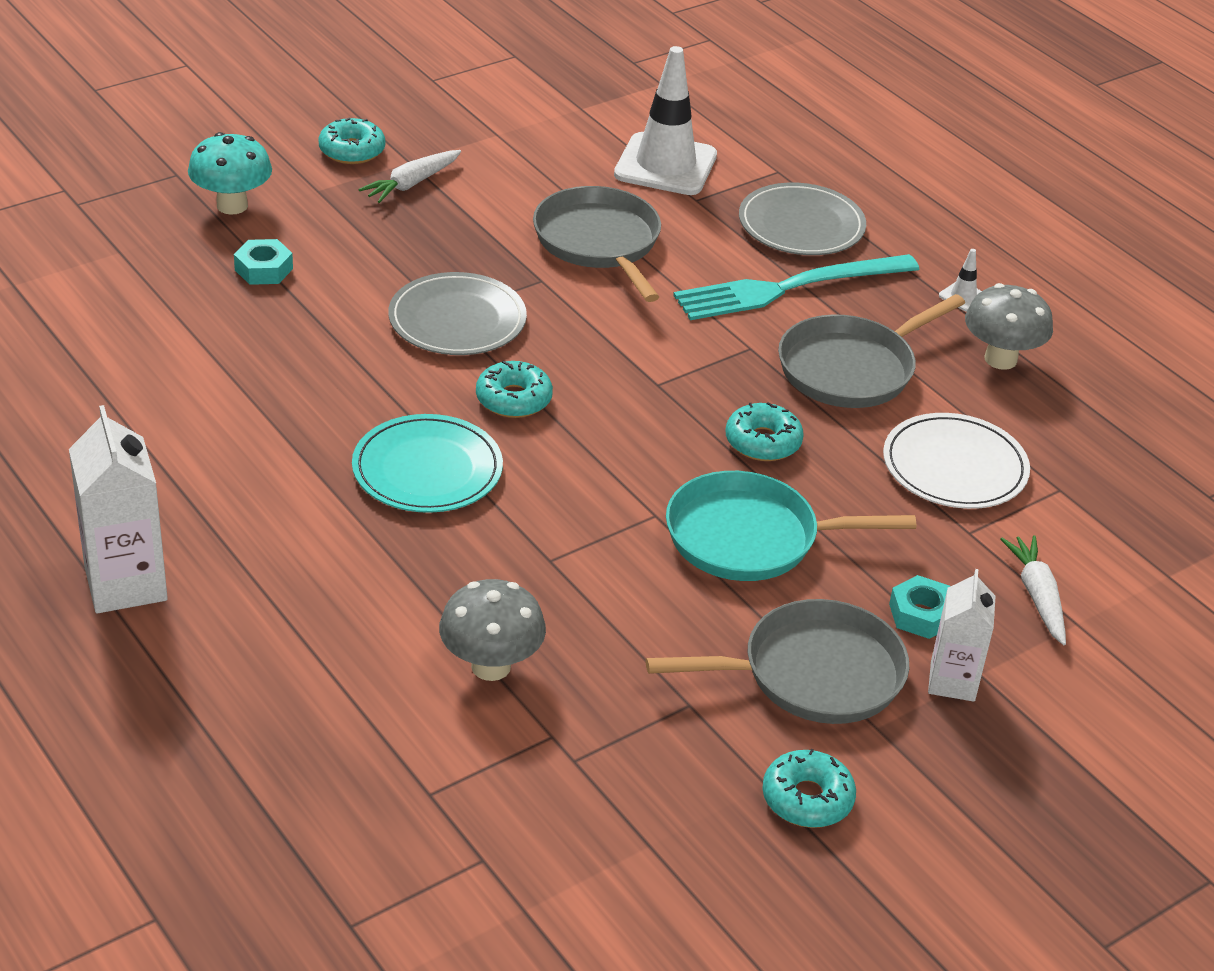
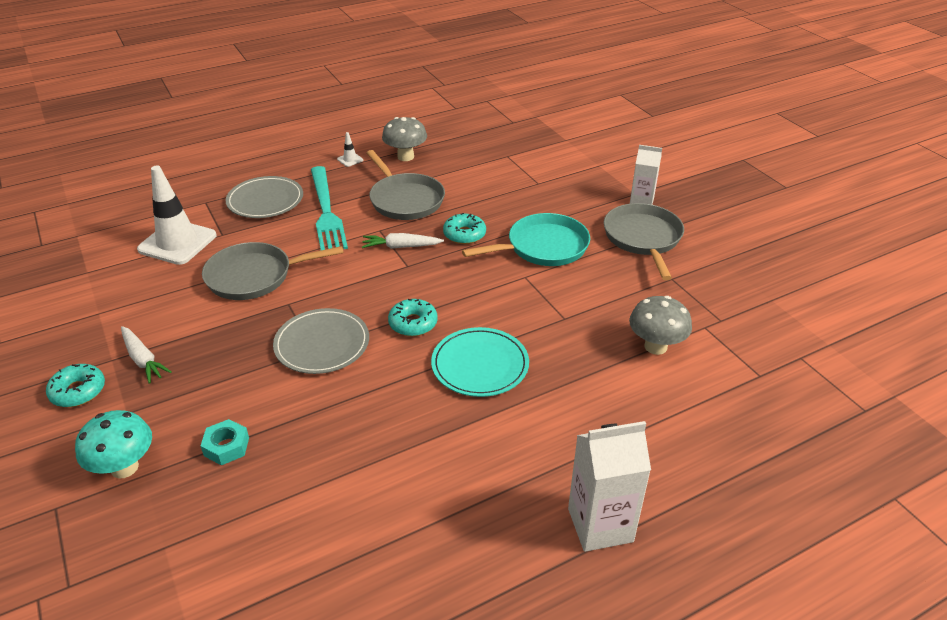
camera: 80 degrees left, 0 degrees up
turquoise pan [666,471,916,581] -> turquoise pan turned 120 degrees counterclockwise [462,213,590,266]
turquoise donut [762,749,856,828] -> none
white plate [883,413,1030,509] -> none
turquoise nut [889,575,950,639] -> none
white carrot [1000,535,1066,645] -> white carrot moved to [362,233,444,249]

